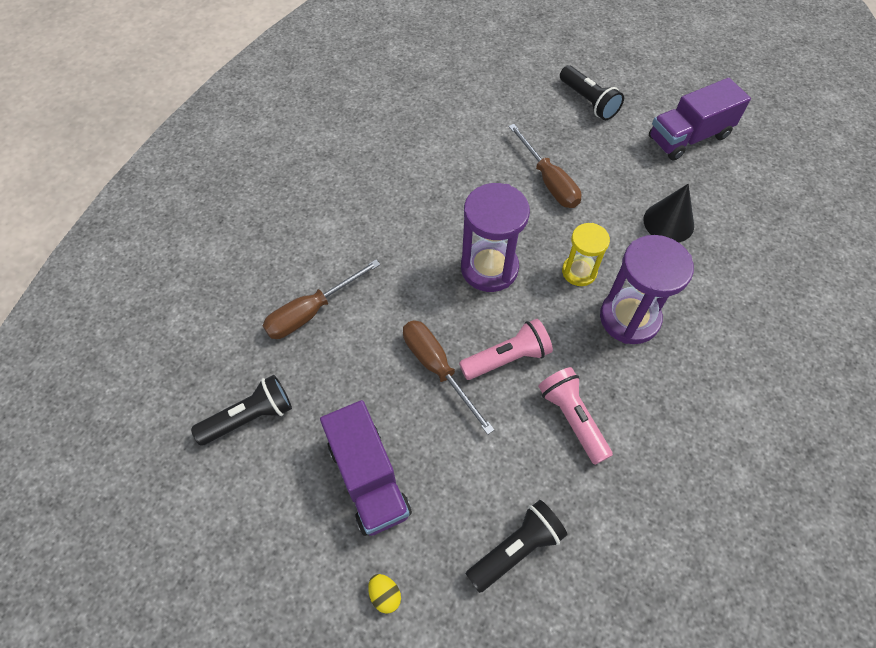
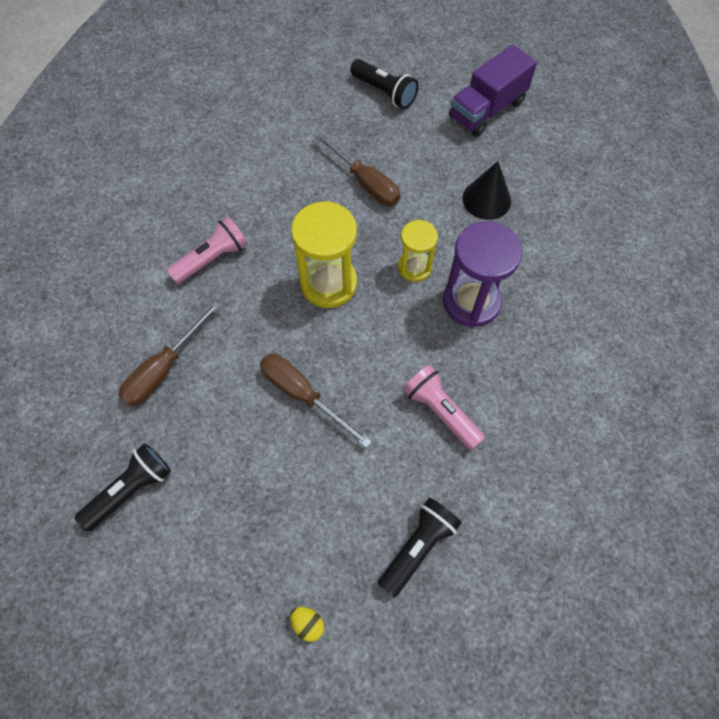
camera: 15 degrees left, 5 degrees up
purple truck [320,400,412,536] -> none
pink flashlight [459,319,553,380] -> pink flashlight moved to [166,216,248,284]
purple hourglass [461,183,530,292] -> yellow hourglass [291,201,357,308]

